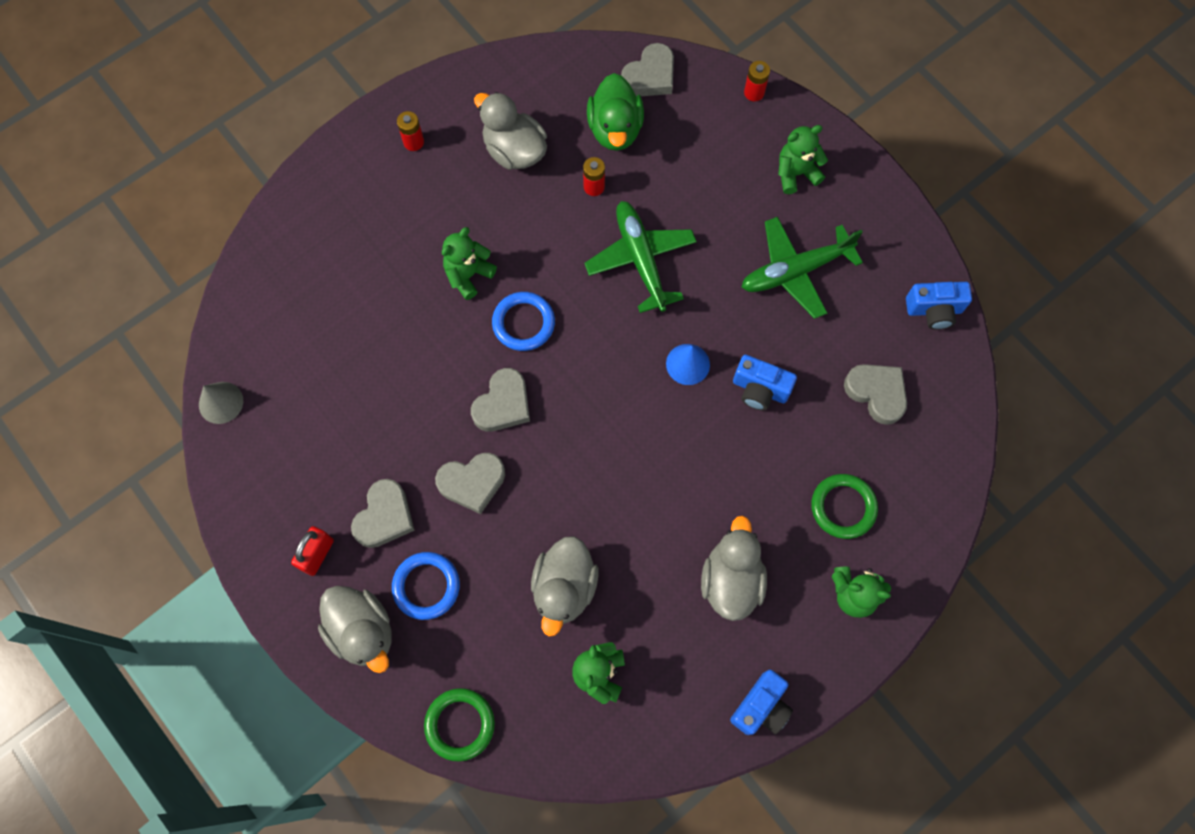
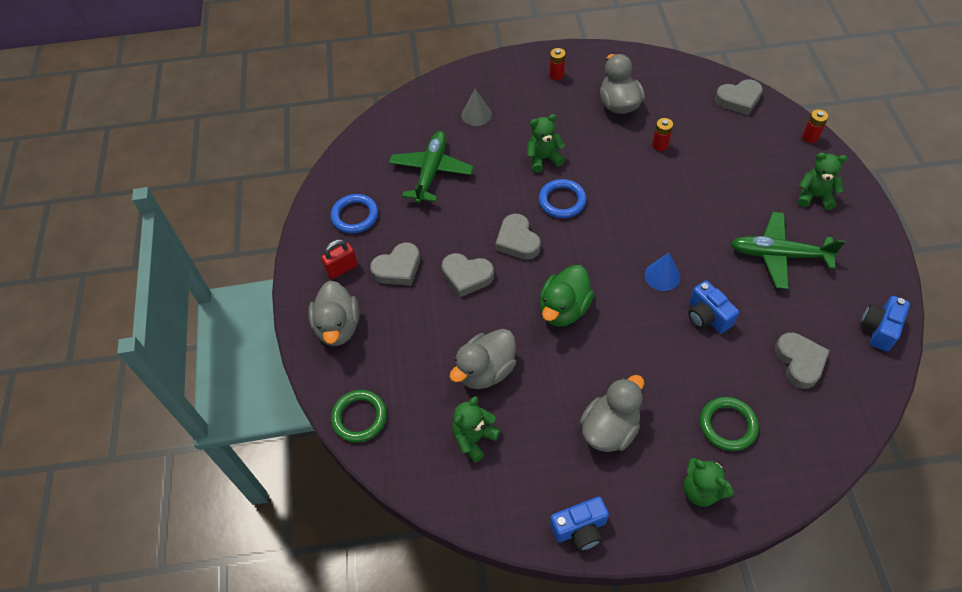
camera: 35 degrees right, 15 degrees down
grey cone [199,382,243,424] -> grey cone moved to [462,89,492,126]
blue ring [392,552,460,620] -> blue ring moved to [331,194,378,234]
grey heart [471,368,530,432] -> grey heart turned 90 degrees clockwise [495,214,541,260]
green plane [584,201,697,313] -> green plane moved to [389,131,474,204]
green duck [587,73,644,151] -> green duck moved to [540,265,594,327]
blue camera [906,282,972,330] -> blue camera turned 90 degrees clockwise [861,296,910,351]

